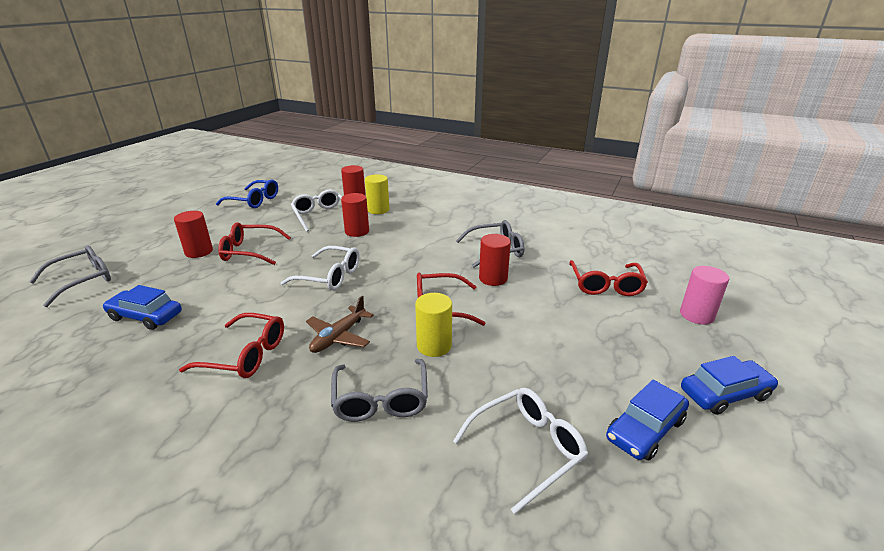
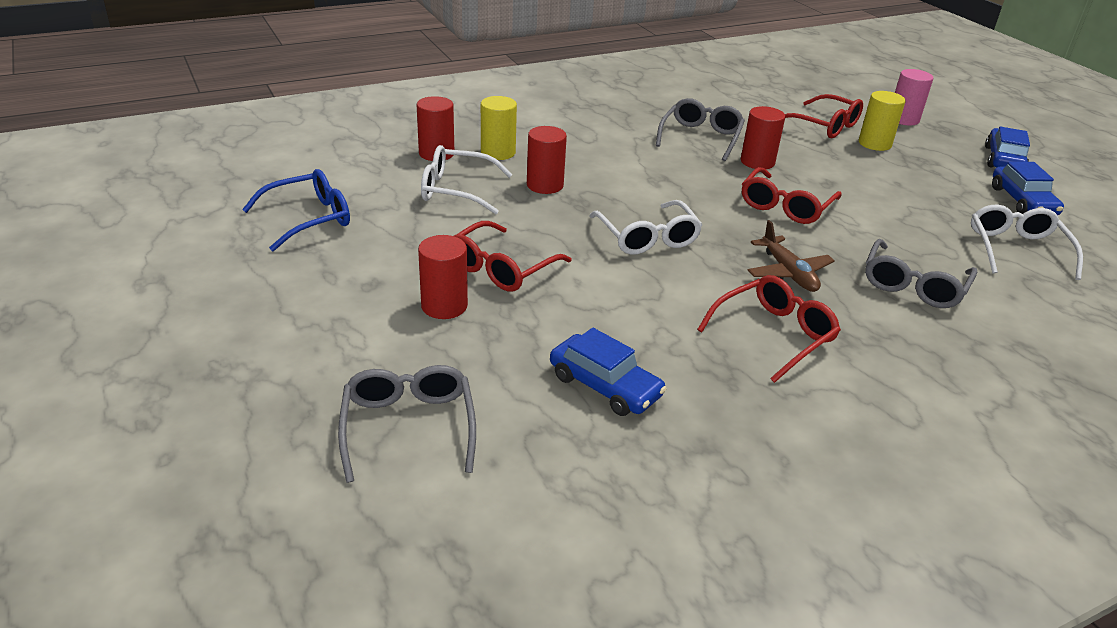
camera: 55 degrees left, 5 degrees up
blue car [103,285,182,330] -> blue car turned 105 degrees counterclockwise [550,328,667,416]
white glasses [281,246,360,291] -> white glasses turned 105 degrees clockwise [590,200,702,255]
grey glasses [331,359,428,422] -> grey glasses turned 90 degrees clockwise [865,239,977,308]
yellow cylinder [415,293,452,357] -> yellow cylinder moved to [859,91,906,151]

